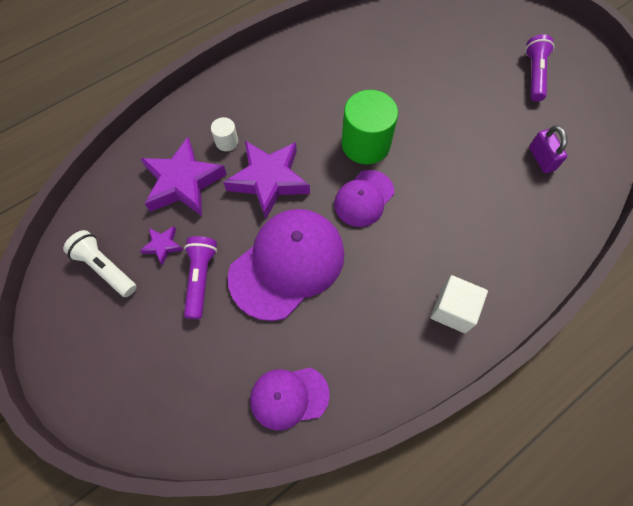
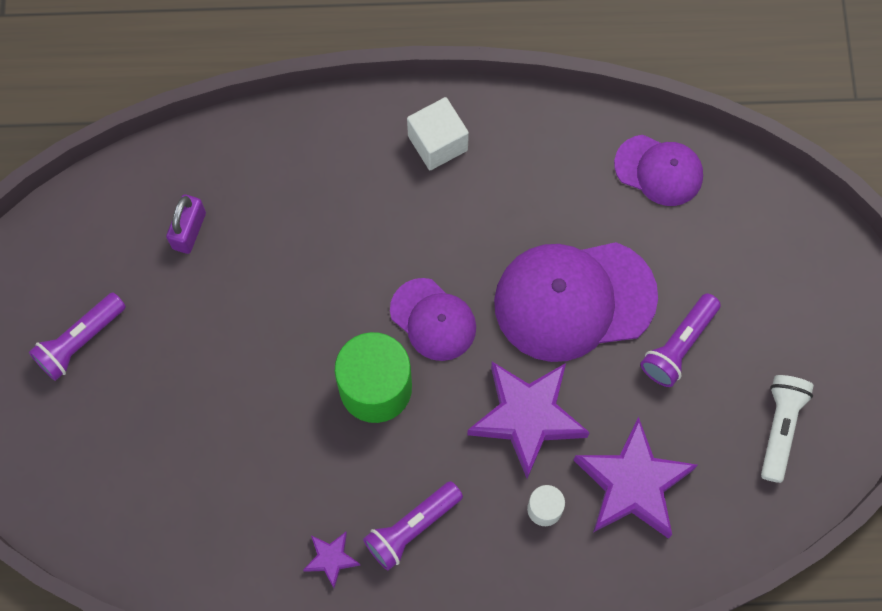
camera: 145 degrees left, 5 degrees up
white flashlight [63,230,137,297] -> white flashlight turned 150 degrees counterclockwise [761,375,814,483]
purple star [140,226,183,266] -> purple star moved to [303,532,360,588]
purple cap [334,170,394,227] -> purple cap turned 60 degrees clockwise [390,278,476,361]
none -> purple flashlight [363,481,463,570]

